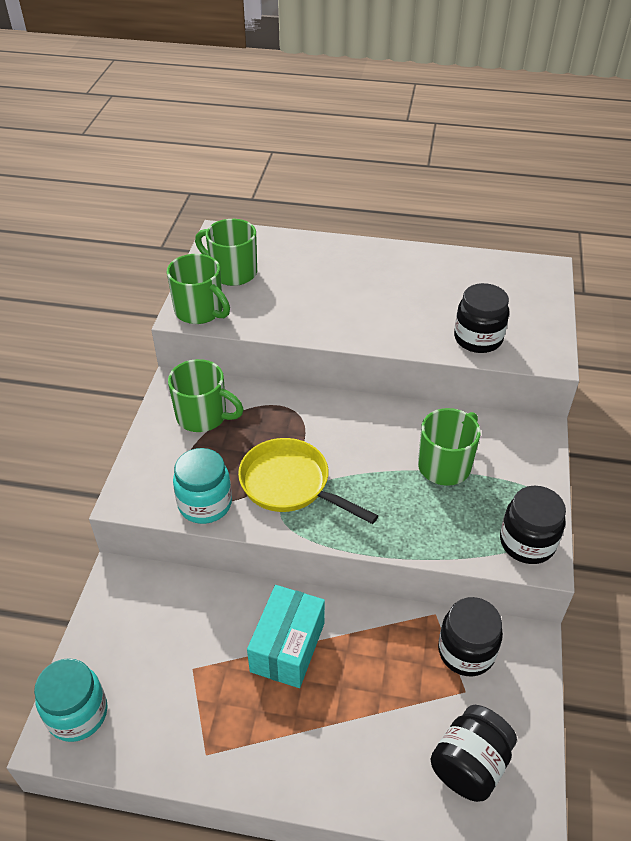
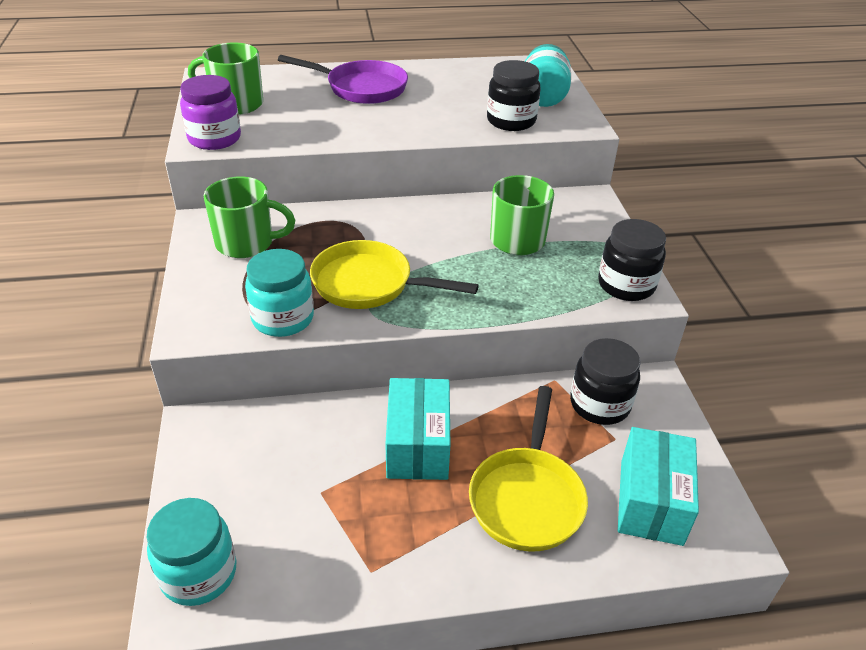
camera: 20 degrees left, 5 degrees down
green mug [167,254,230,324] -> purple jar [180,75,241,150]
black jar [430,705,517,802] -> turquoise box [618,427,699,546]
none -> purple pan [278,55,408,104]
none -> yellow pan [469,386,588,551]
none -> turquoise jar [525,44,571,107]

